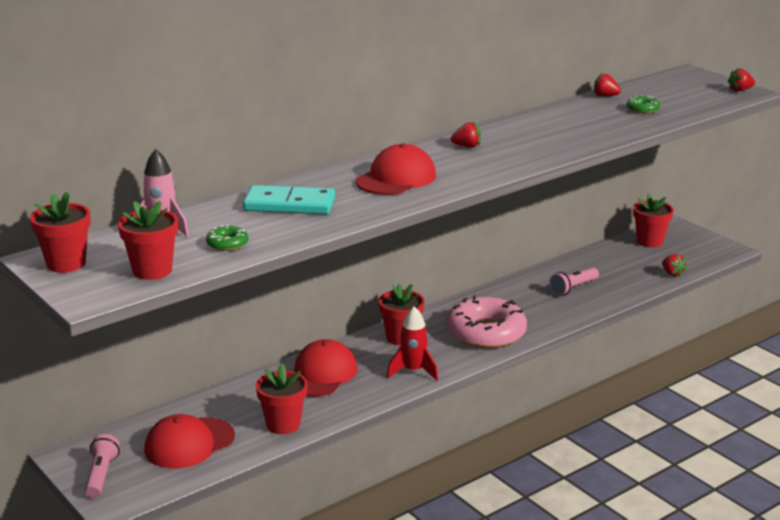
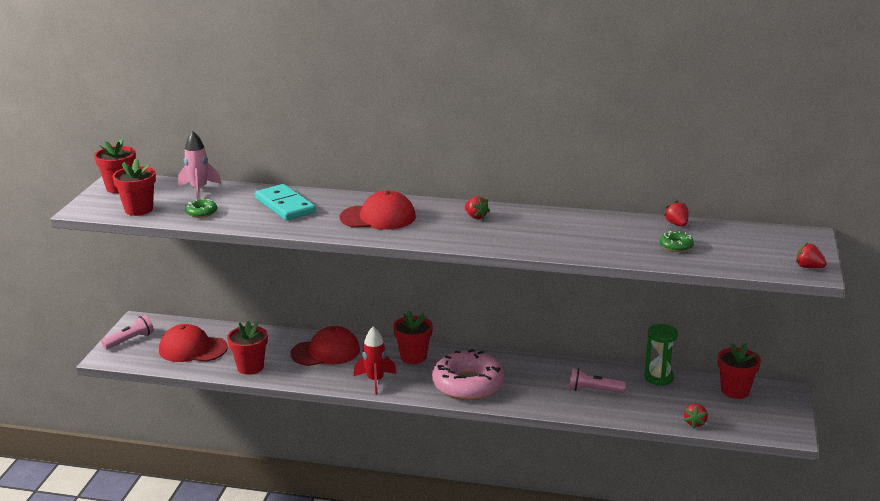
camera: 50 degrees right, 0 degrees up
none -> green hourglass [644,324,678,386]

